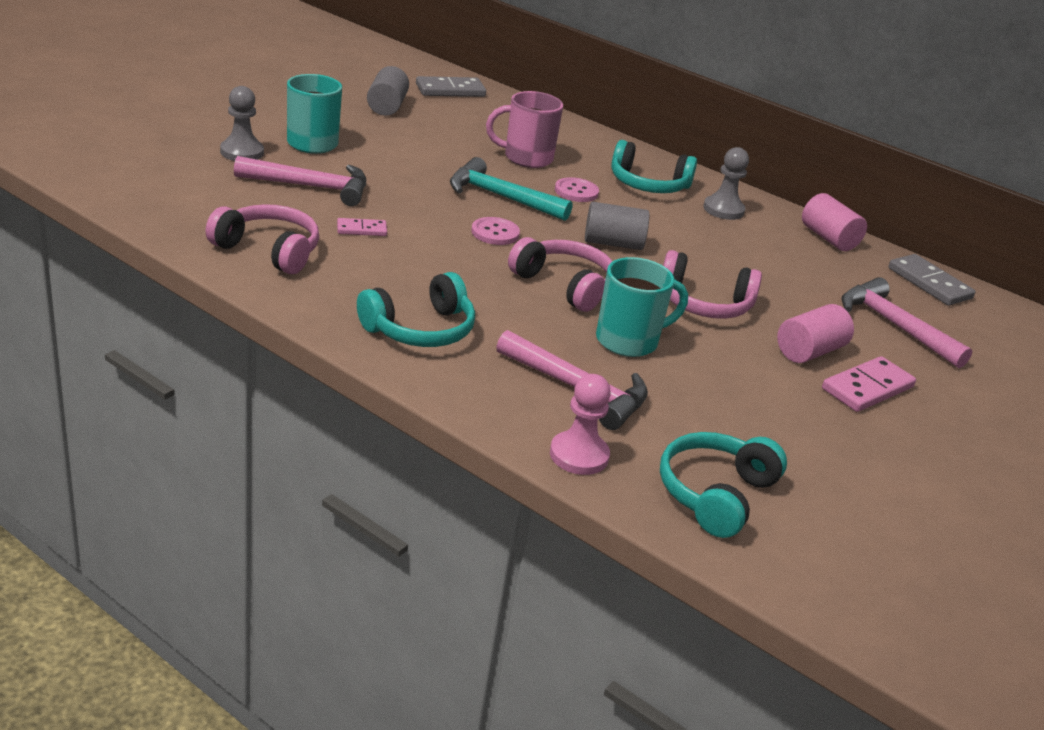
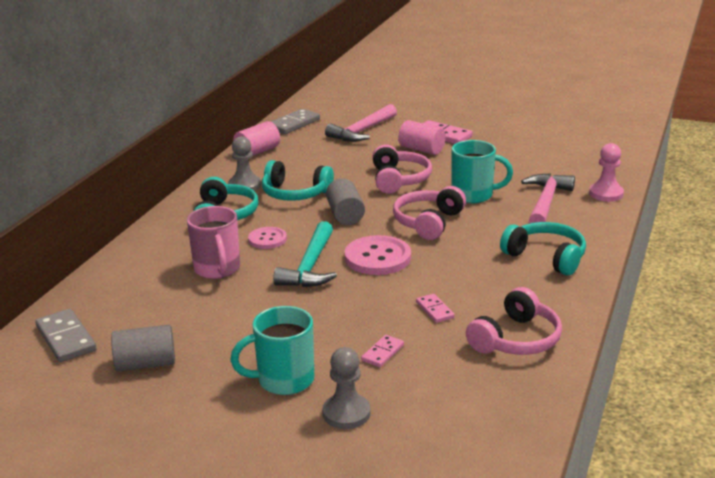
camera: 100 degrees left, 5 degrees down
pink headphones [205,204,319,274] -> pink headphones turned 150 degrees counterclockwise [466,287,562,355]
pink hammer [234,156,366,206] -> pink domino [361,335,404,367]
pink button [471,217,520,245] -> pink button [345,235,411,275], size x1.67
turquoise mug [596,257,688,357] -> turquoise mug turned 135 degrees clockwise [451,140,513,203]
turquoise headphones [660,432,787,538] -> turquoise headphones moved to [262,160,334,201]

